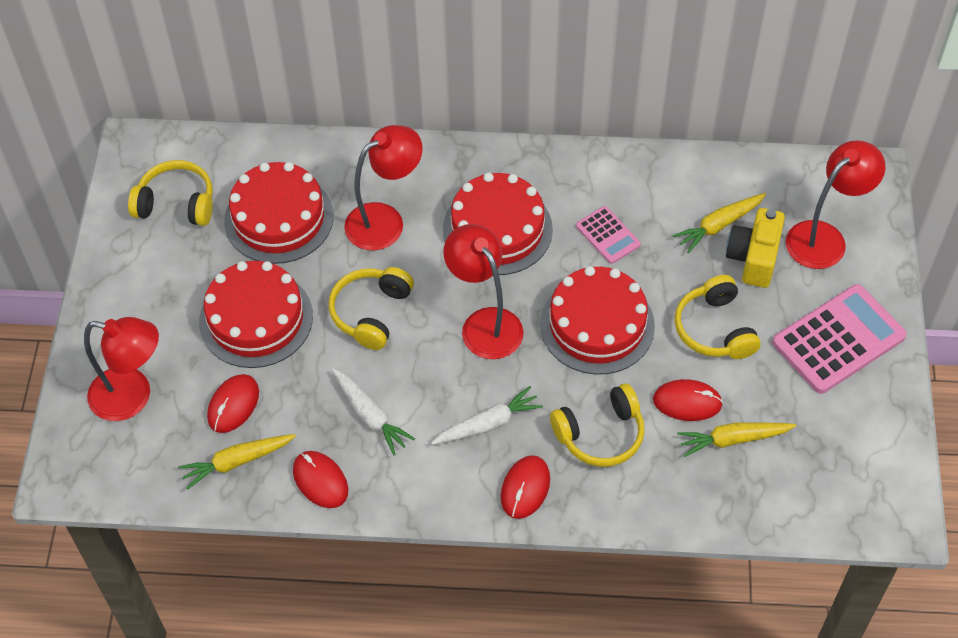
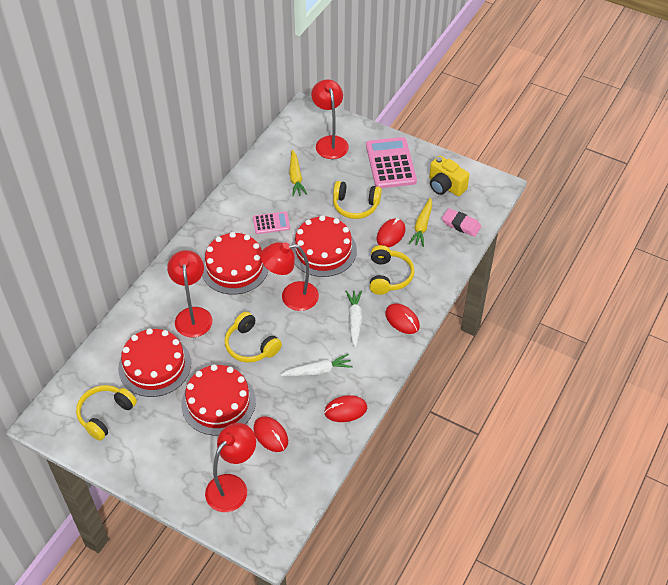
camera: 65 degrees left, 5 degrees down
yellow carrot [178,434,296,490] -> none
yellow camera [726,208,785,288] -> yellow camera moved to [429,156,470,196]
none -> pink eraser [442,208,481,237]

